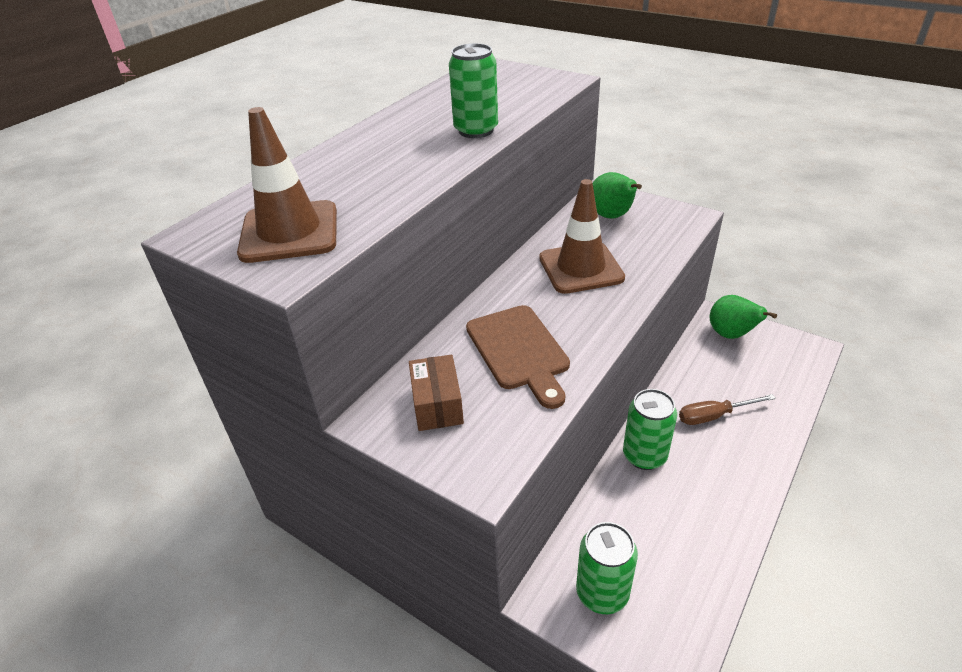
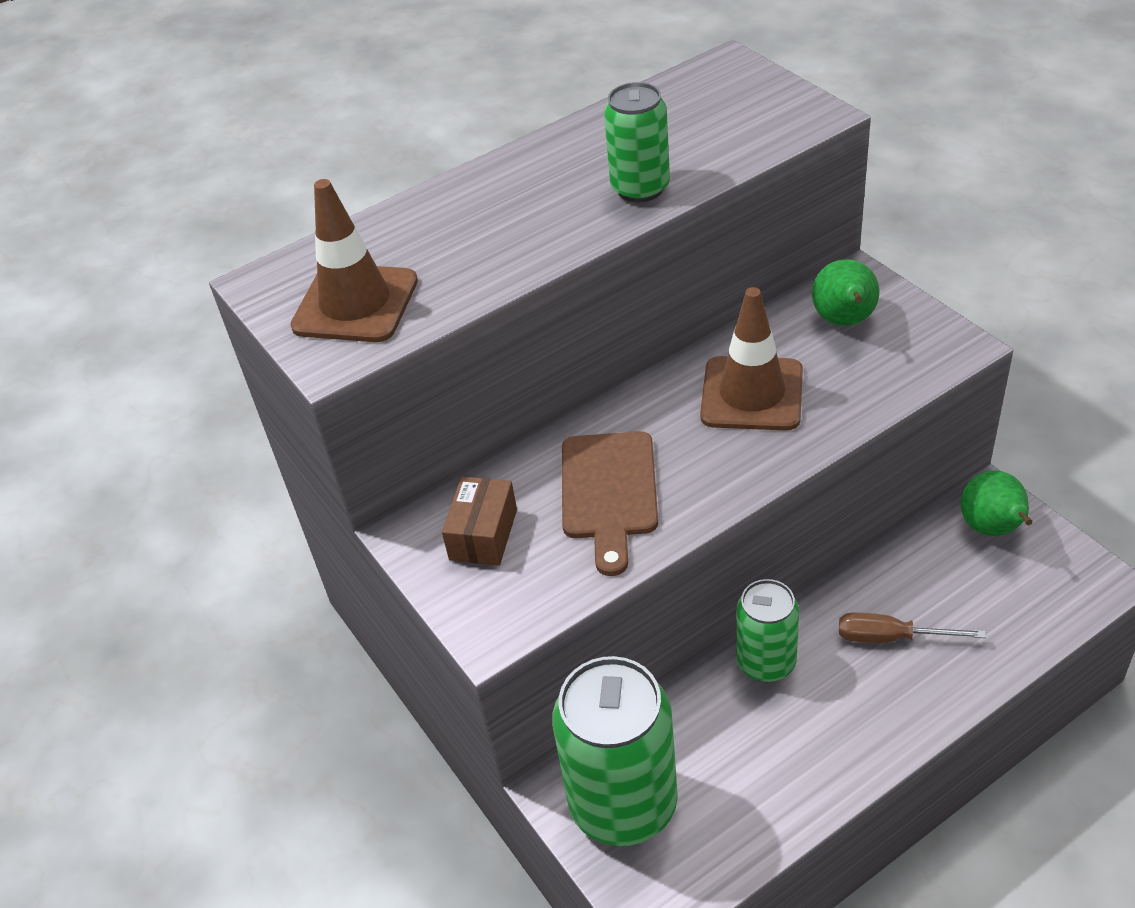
camera: 25 degrees right, 5 degrees up
green can [576,522,638,614] -> green can [552,656,678,846], size x1.71

